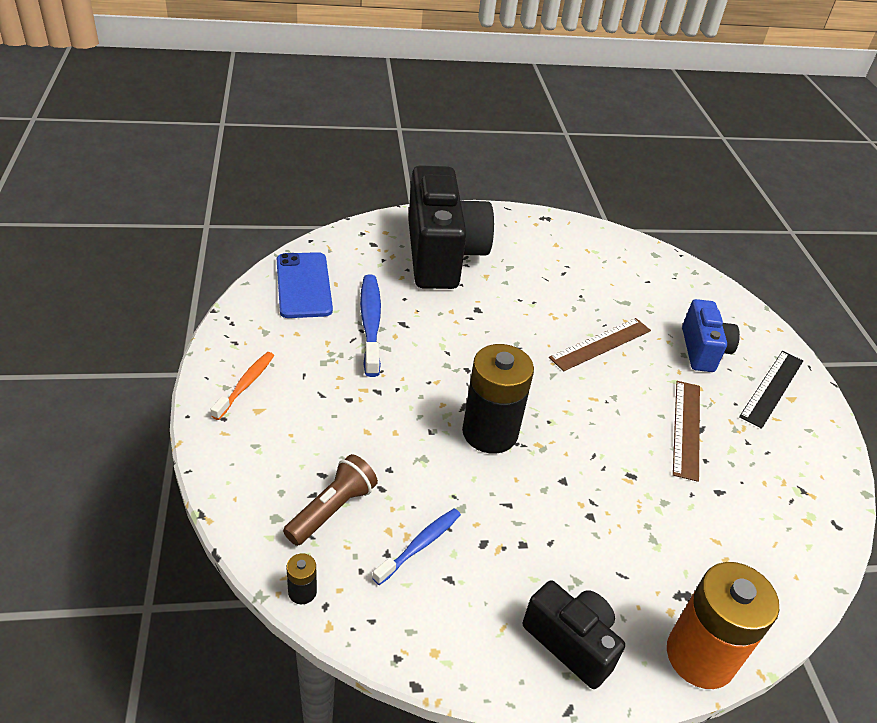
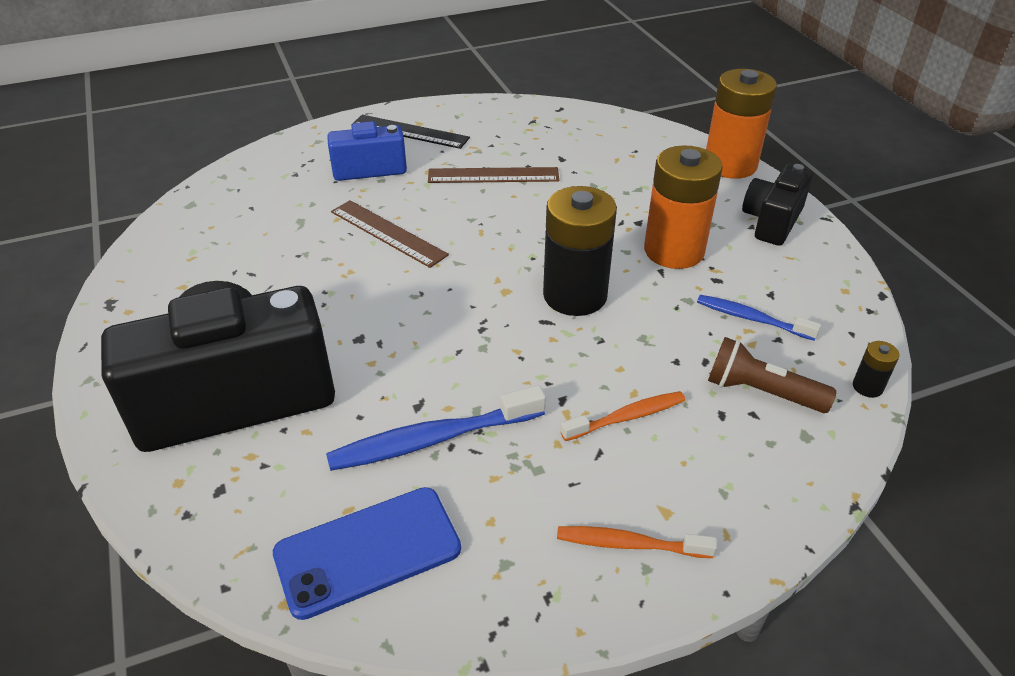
camera: 100 degrees left, 0 degrees up
none -> orange toothbrush [561,391,685,441]
none -> orange battery [644,145,723,269]

